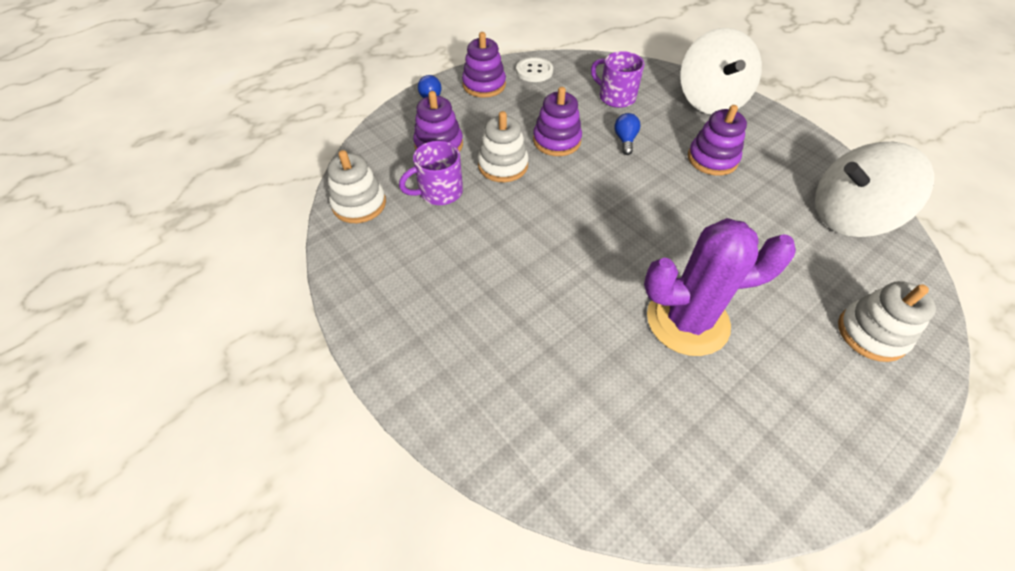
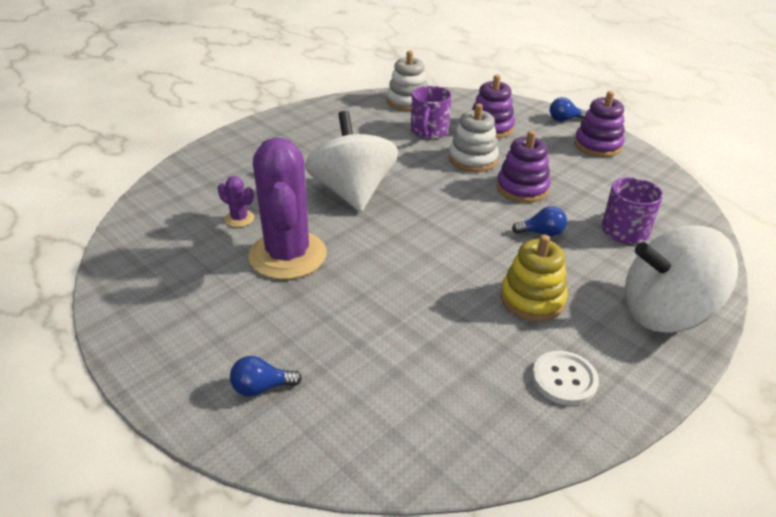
camera: 85 degrees right, 15 degrees down
purple mug [399,141,463,205] -> purple mug turned 135 degrees counterclockwise [411,86,452,139]
white button [516,57,553,82] -> white button moved to [532,351,599,406]
purple stacking toy [688,105,747,176] -> yellow stacking toy [500,235,568,321]
white spinning top [815,142,934,237] -> white spinning top moved to [305,111,398,212]
white stacking toy [838,281,936,362] -> blue light bulb [230,356,302,396]
none -> purple cactus [218,176,254,227]

